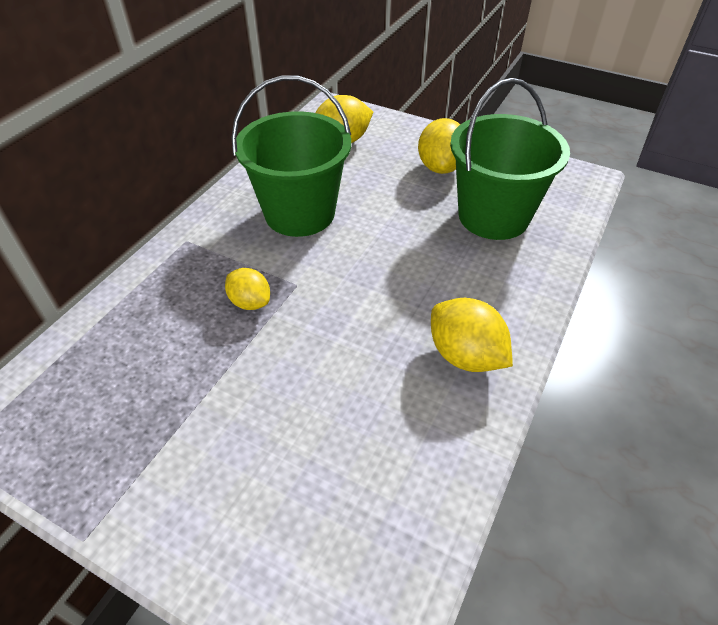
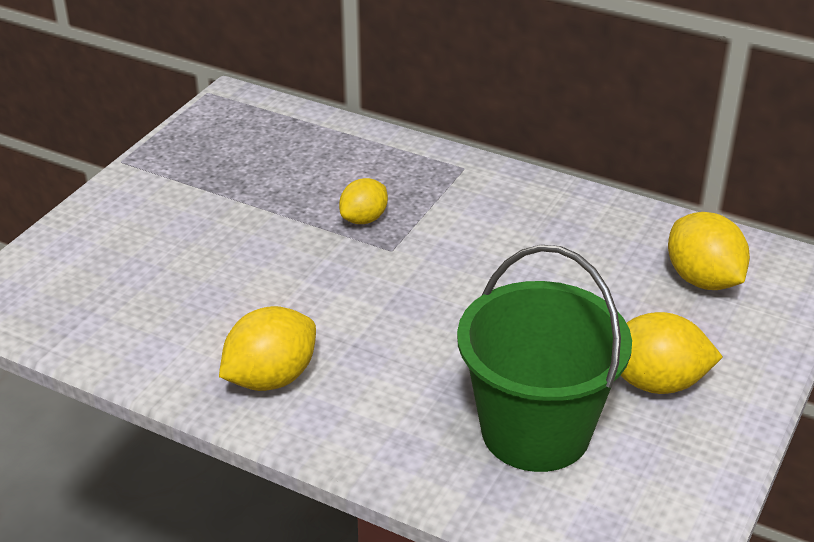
camera: 90 degrees right, 10 degrees down
green bucket [231,76,351,237] -> none

